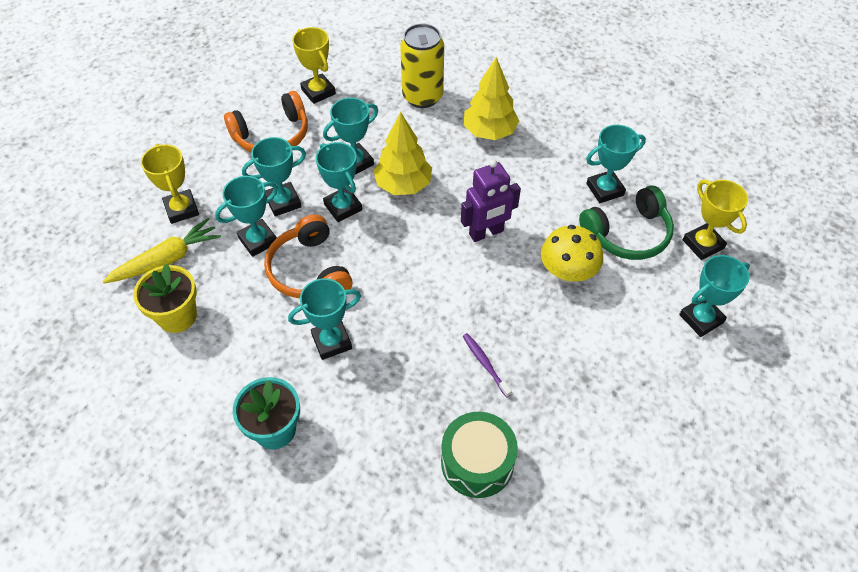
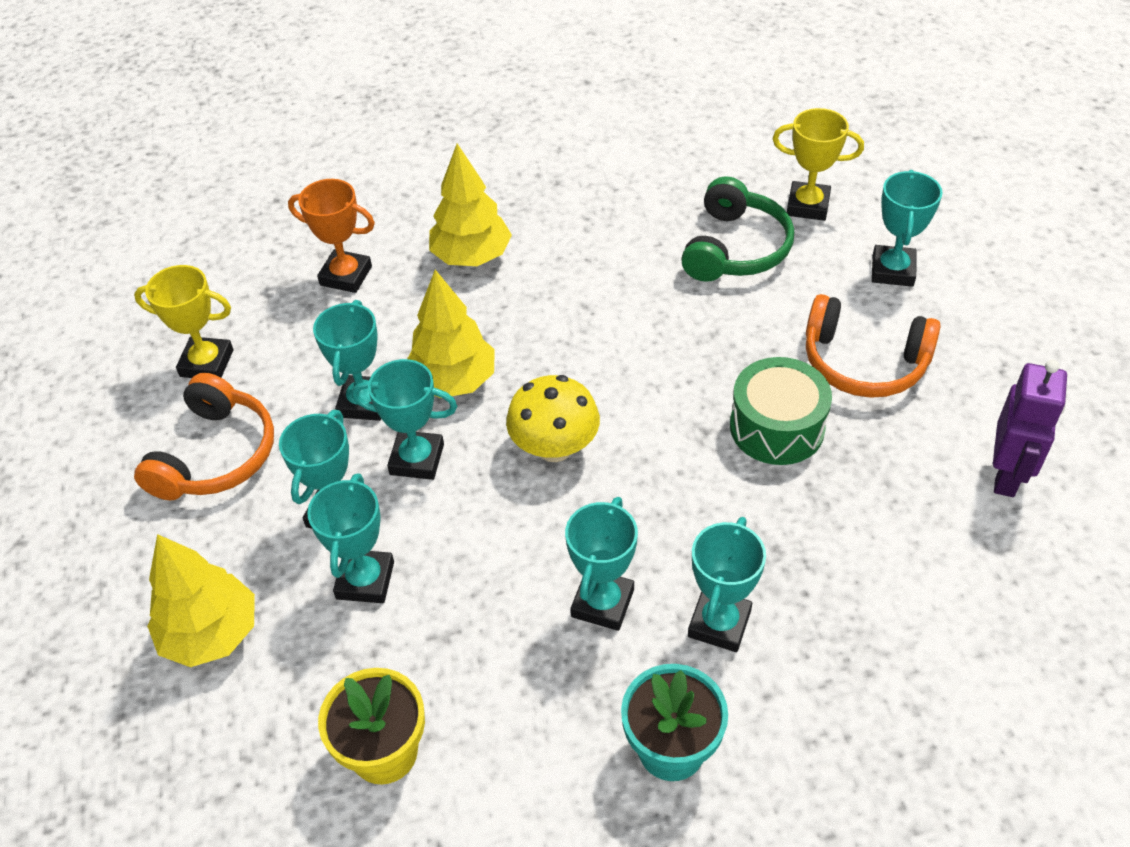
camera: 45 degrees left, 5 degrees down
yellow carrot [102,218,221,283] -> none
yellow trophy [141,144,199,224] -> yellow tree [147,534,255,667]
orange headphones [264,214,353,298] -> orange headphones moved to [806,294,941,398]
yellow can [400,23,444,108] -> orange trophy [288,179,375,293]
green drum [441,412,518,498] -> green drum moved to [730,357,832,465]
purple robot [461,159,521,242] -> purple robot moved to [993,360,1067,497]
purple toothbrush [463,333,512,398] -> none
yellow mushroom [541,225,603,283] -> yellow mushroom moved to [506,375,600,462]
turquoise trophy [586,125,646,203] -> turquoise trophy moved to [688,517,766,652]

